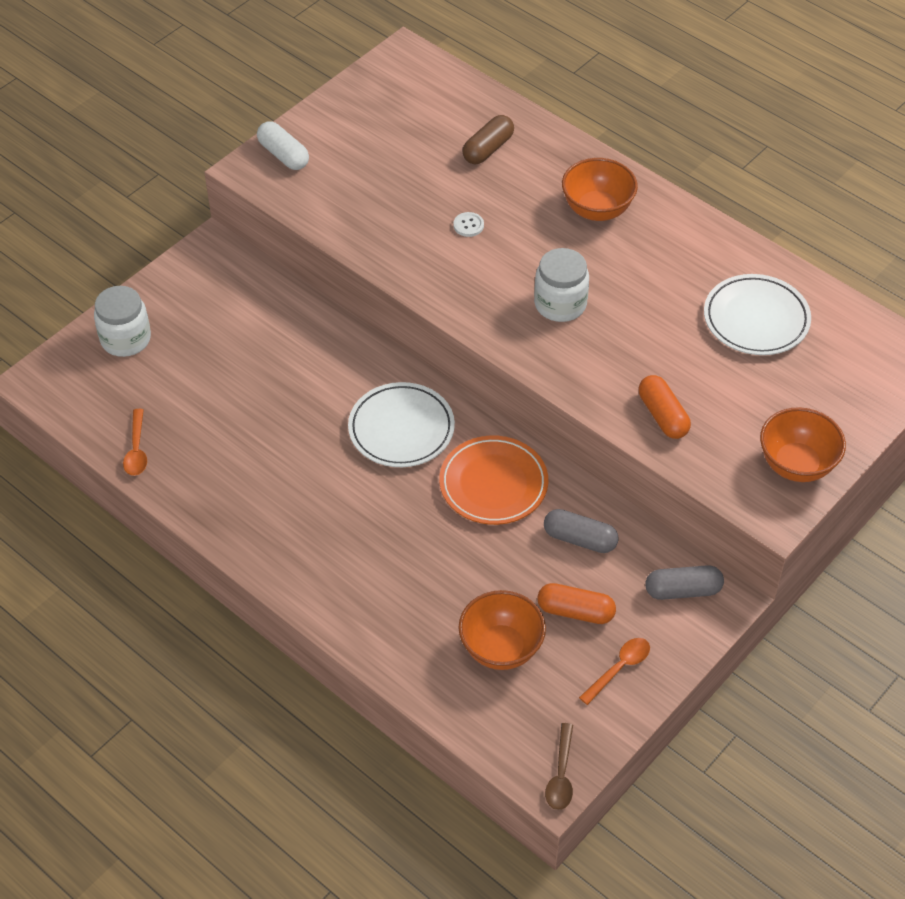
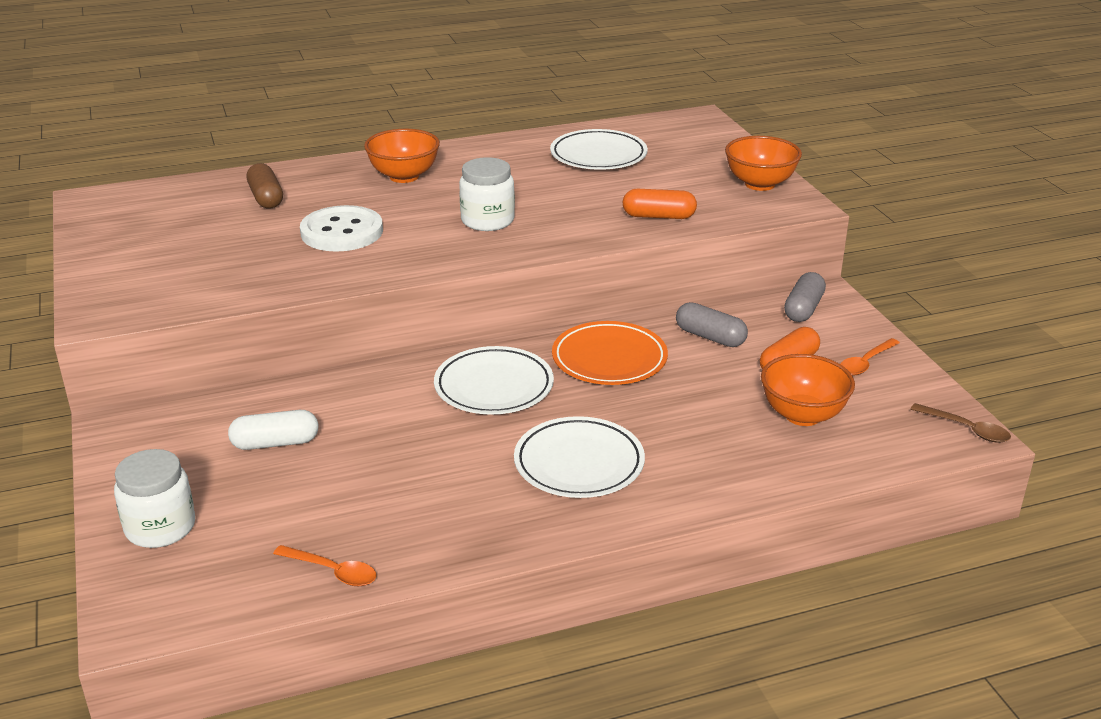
camera: 60 degrees left, 20 degrees down
white capsule [257,121,309,170] -> white capsule moved to [228,410,319,450]
white button [453,212,484,237] -> white button [300,205,383,252], size x2.48
grey capsule [544,509,619,553] -> grey capsule turned 75 degrees clockwise [676,302,748,347]
orange spoon [579,638,650,705] -> orange spoon turned 120 degrees counterclockwise [840,338,900,376]
none -> white plate [514,416,645,498]

